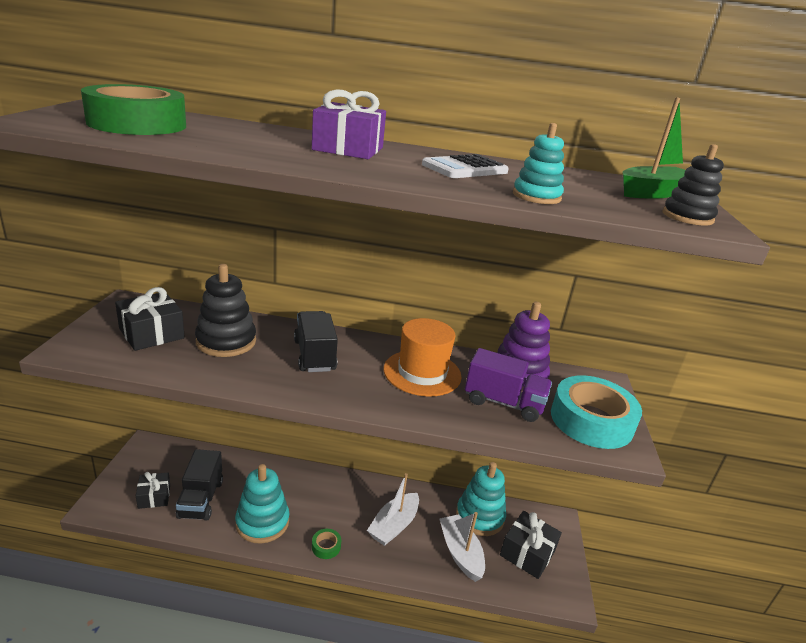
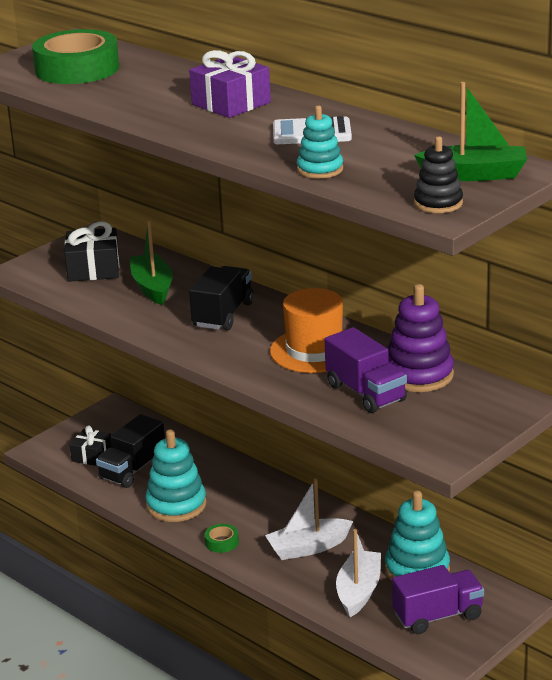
camera: 40 degrees right, 0 degrees up
black stacking toy [195,264,256,357] -> green boat [130,220,173,305]
black gift [500,511,562,579] -> purple truck [392,565,484,634]
turquoise tape [551,375,642,449] -> none

